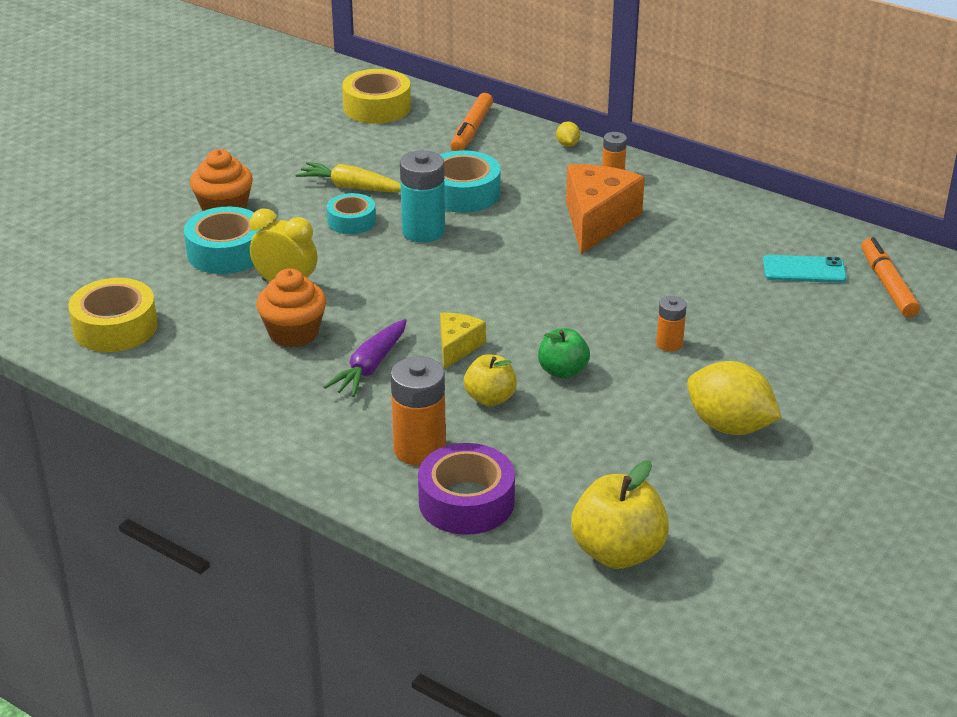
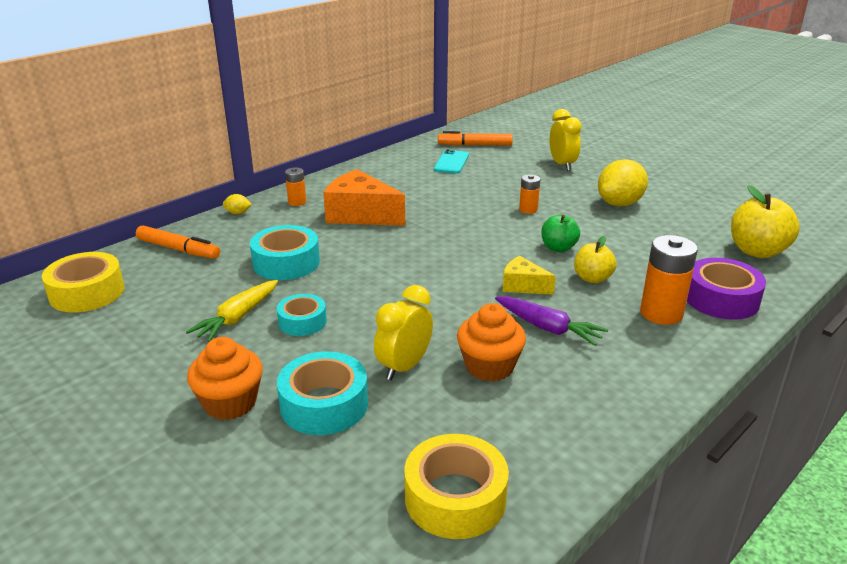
camera: 80 degrees left, 5 degrees down
turquoise battery [400,150,445,243] -> none
none -> yellow clock [550,109,582,171]

